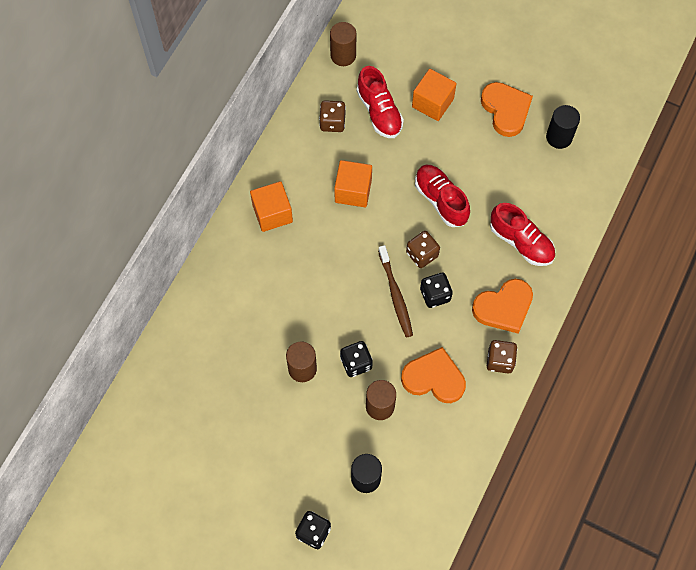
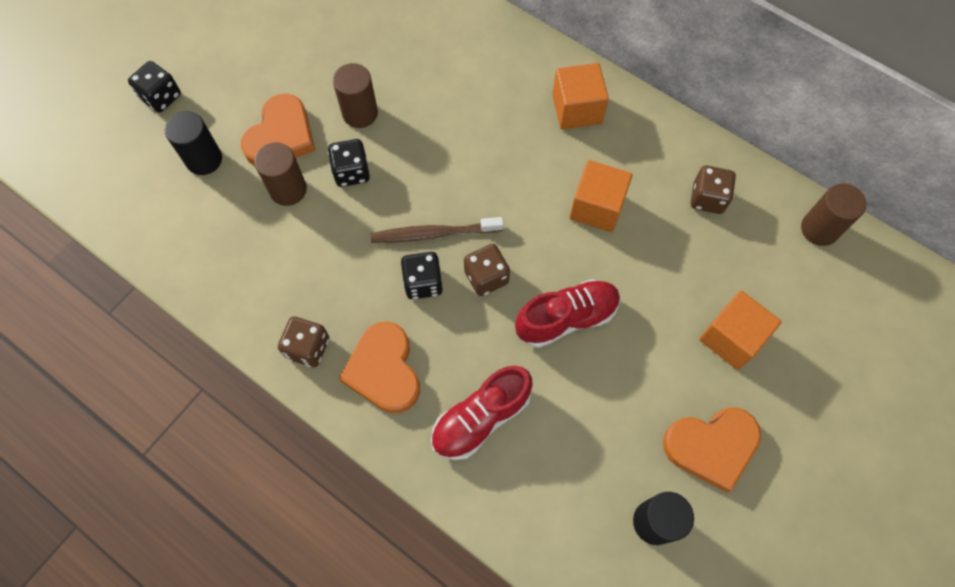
camera: 100 degrees right, 0 degrees up
red shoe [357,66,404,138] -> none
orange heart [401,347,466,403] -> orange heart moved to [241,94,315,166]

